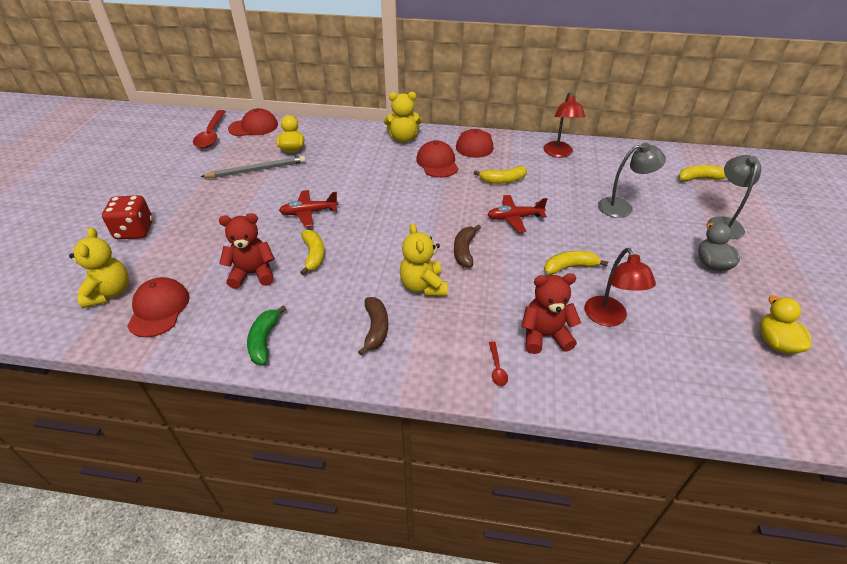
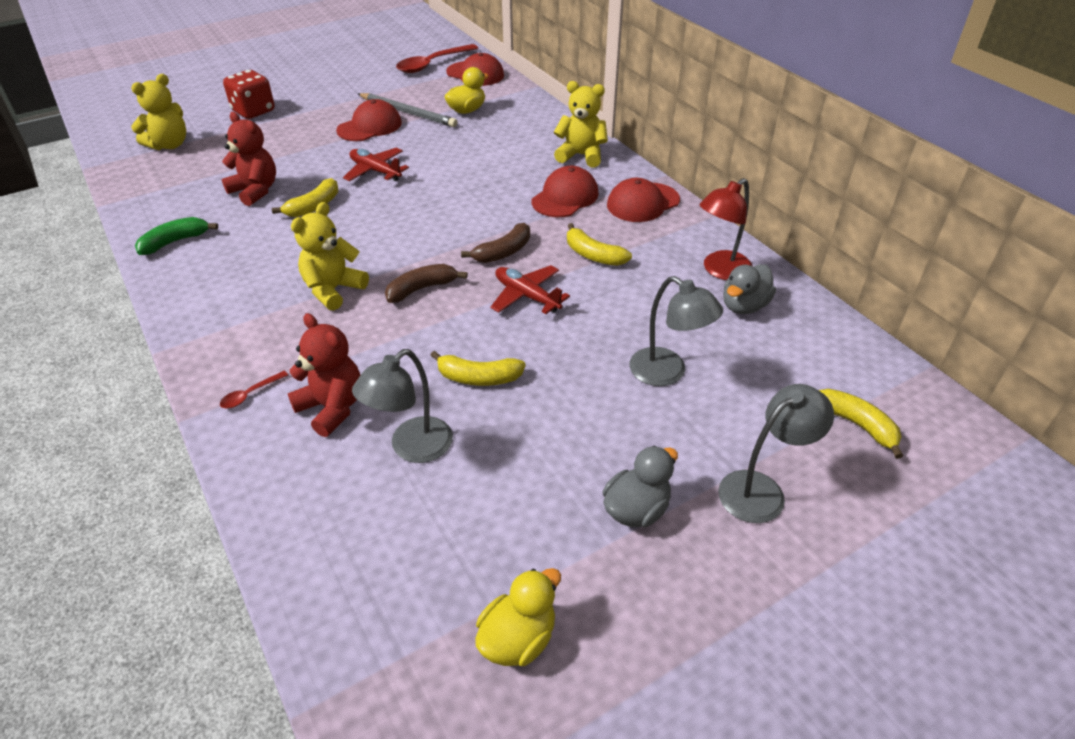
camera: 50 degrees right, 0 degrees up
red cap [127,277,190,337] -> red cap moved to [336,99,402,141]
brown banana [358,297,388,356] -> brown banana moved to [461,223,530,263]
yellow teddy bear [384,92,422,143] -> yellow teddy bear turned 150 degrees clockwise [554,81,608,167]
yellow banana [544,251,608,275] -> yellow banana turned 150 degrees clockwise [430,351,526,386]
red lamp [585,248,656,326] -> grey lamp [352,349,453,463]
none -> grey duck [723,264,776,314]

